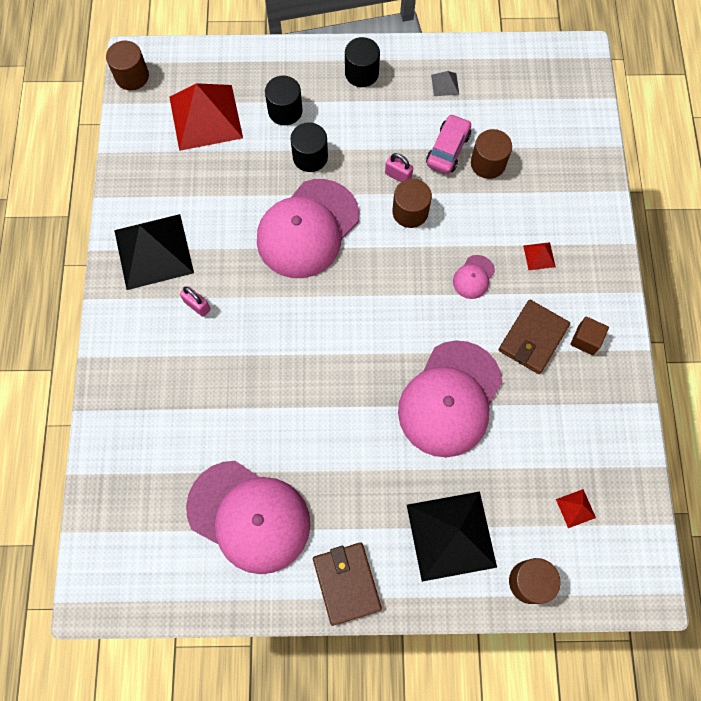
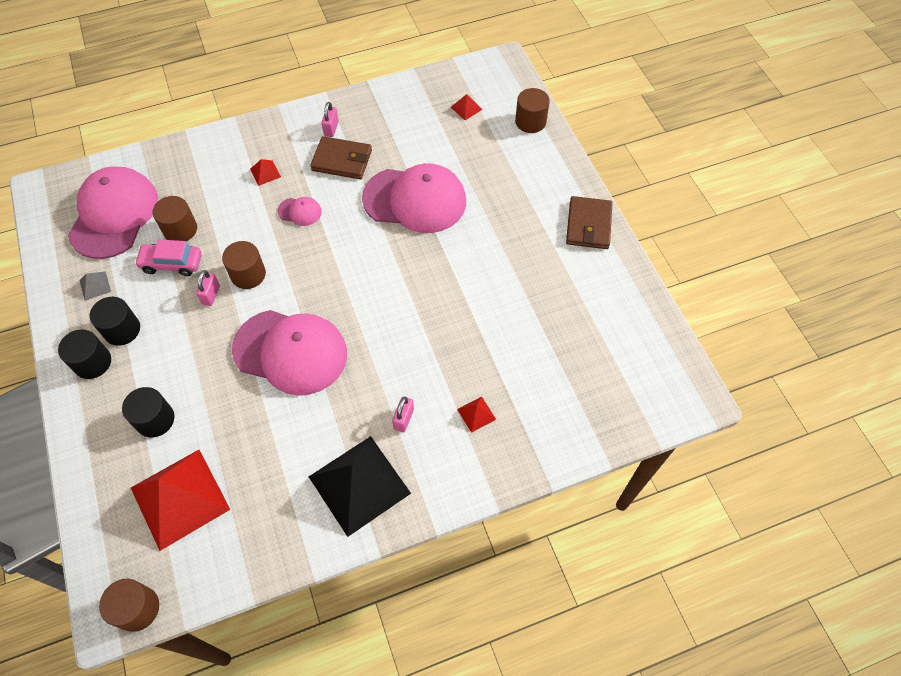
camera: 110 degrees left, 10 degrees down
pink cap [186,461,310,574] -> pink cap moved to [68,166,158,259]
black cylinder [290,122,328,172] -> black cylinder moved to [90,297,140,346]
brown wallet [313,542,382,626] -> brown wallet turned 45 degrees counterclockwise [566,196,613,249]
black pyramid [407,491,497,582] -> none
brown cube [570,317,609,355] -> pink padlock [321,102,339,137]
none -> red pyramid [457,397,496,433]

